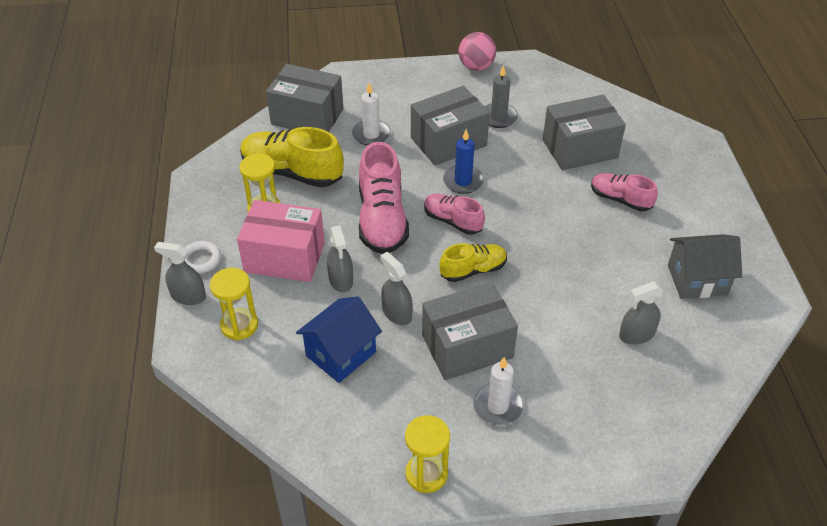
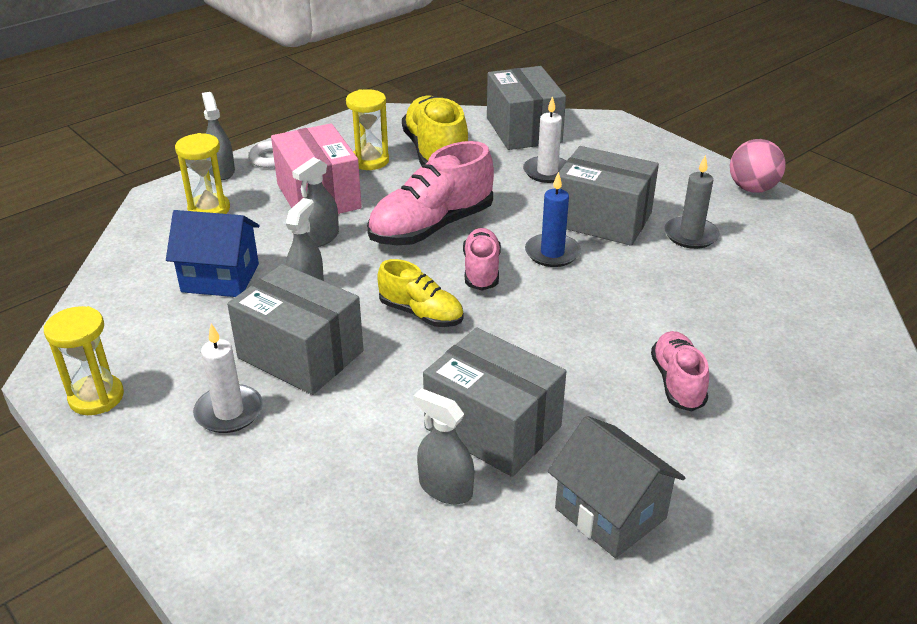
camera: 55 degrees right, 10 degrees down
grey box [543,95,626,170] -> grey box moved to [423,327,566,477]

